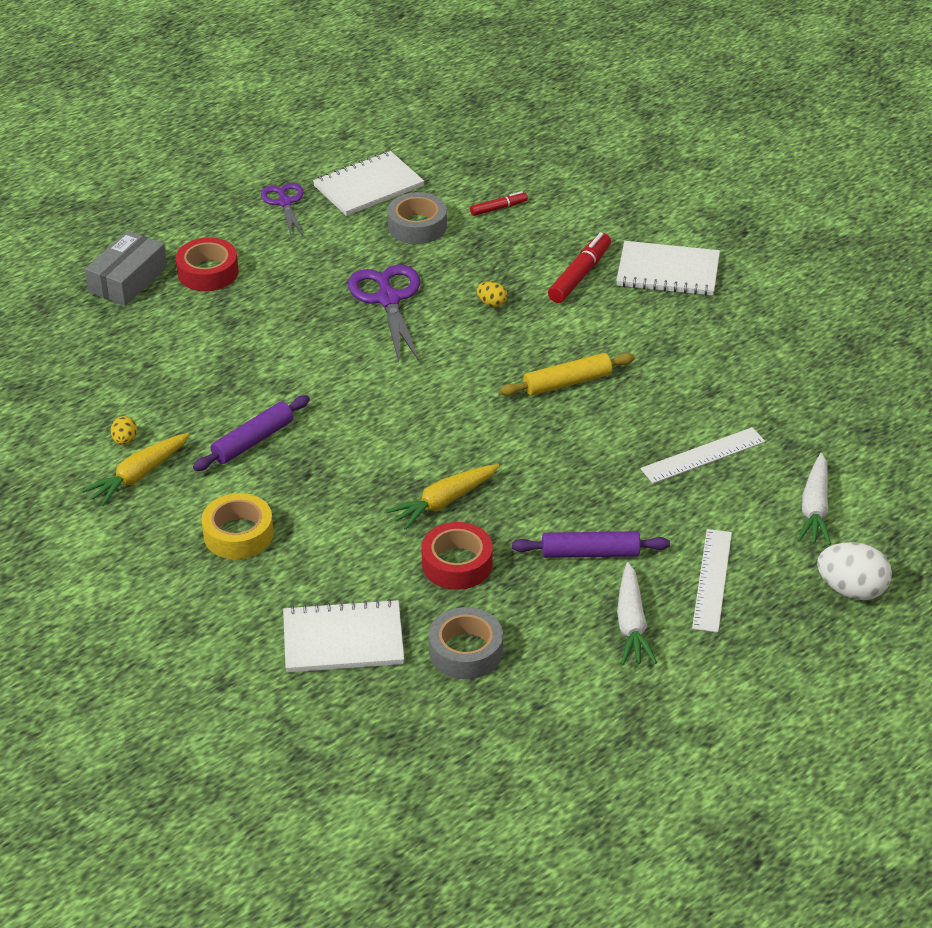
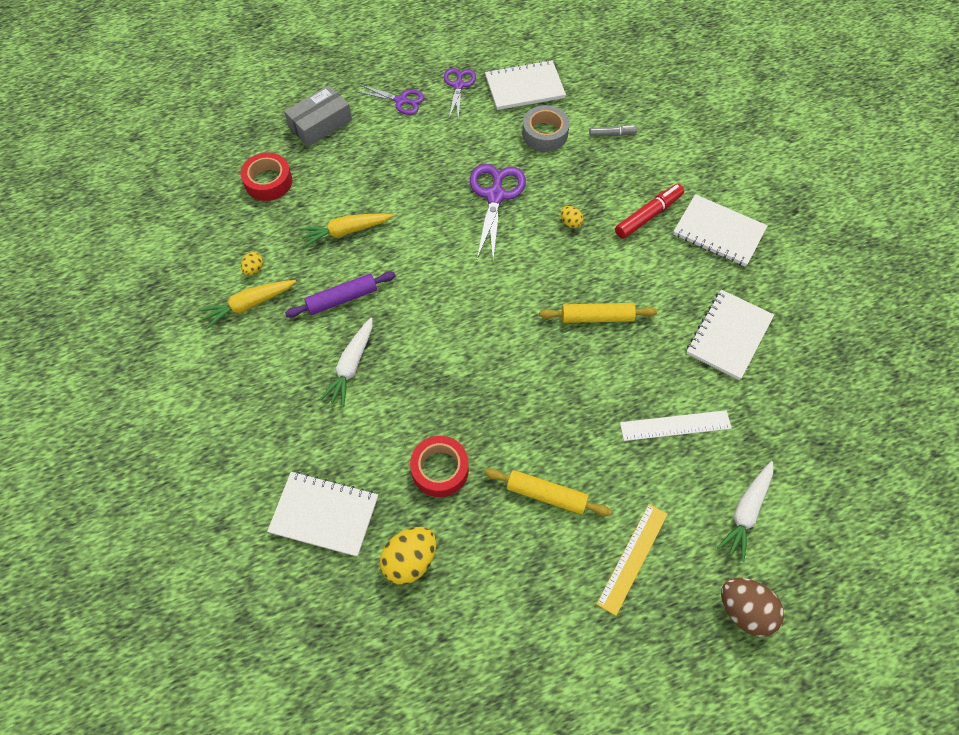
camera: 20 degrees right, 20 degrees up
red tape [176,237,238,291] -> red tape moved to [241,153,292,201]
yellow tape [202,493,274,559] -> none
yellow carrot [386,464,500,530] -> yellow carrot moved to [299,213,393,247]
grey tape [429,607,503,679] -> yellow egg [380,527,436,585]
red marker [470,191,528,216] -> grey marker [589,125,637,137]
purple rolling pin [512,531,670,558] -> yellow rolling pin [485,468,611,516]
white carrot [617,562,657,665] -> white carrot moved to [320,317,373,407]
white ruler [692,529,732,632] -> yellow ruler [597,504,668,616]
white egg [817,542,892,600] -> brown egg [721,578,784,637]
none -> purple scissors [356,84,424,115]
none -> white notebook [686,290,774,380]

